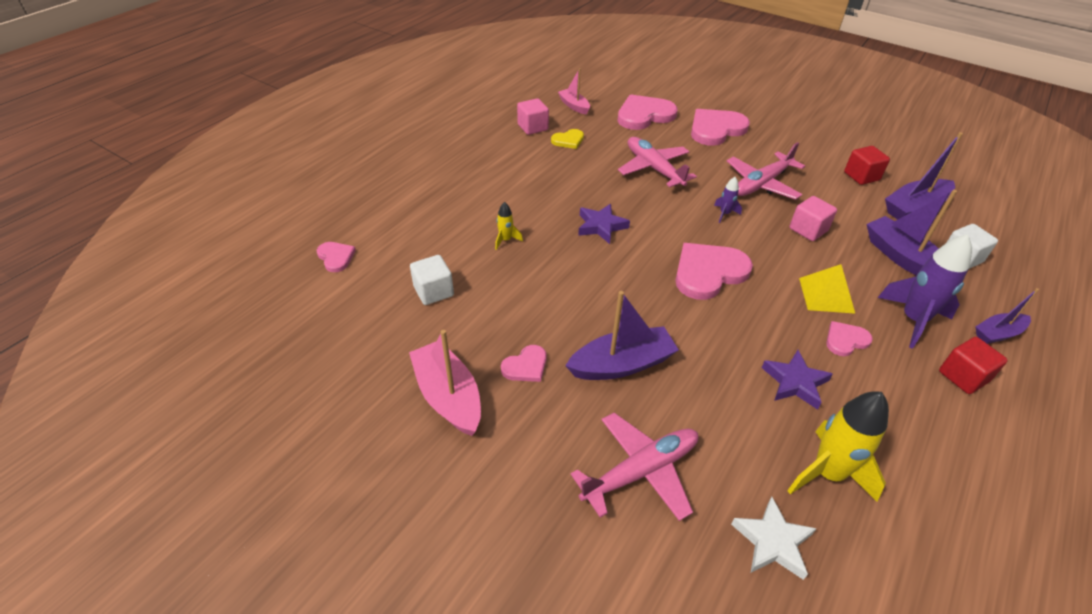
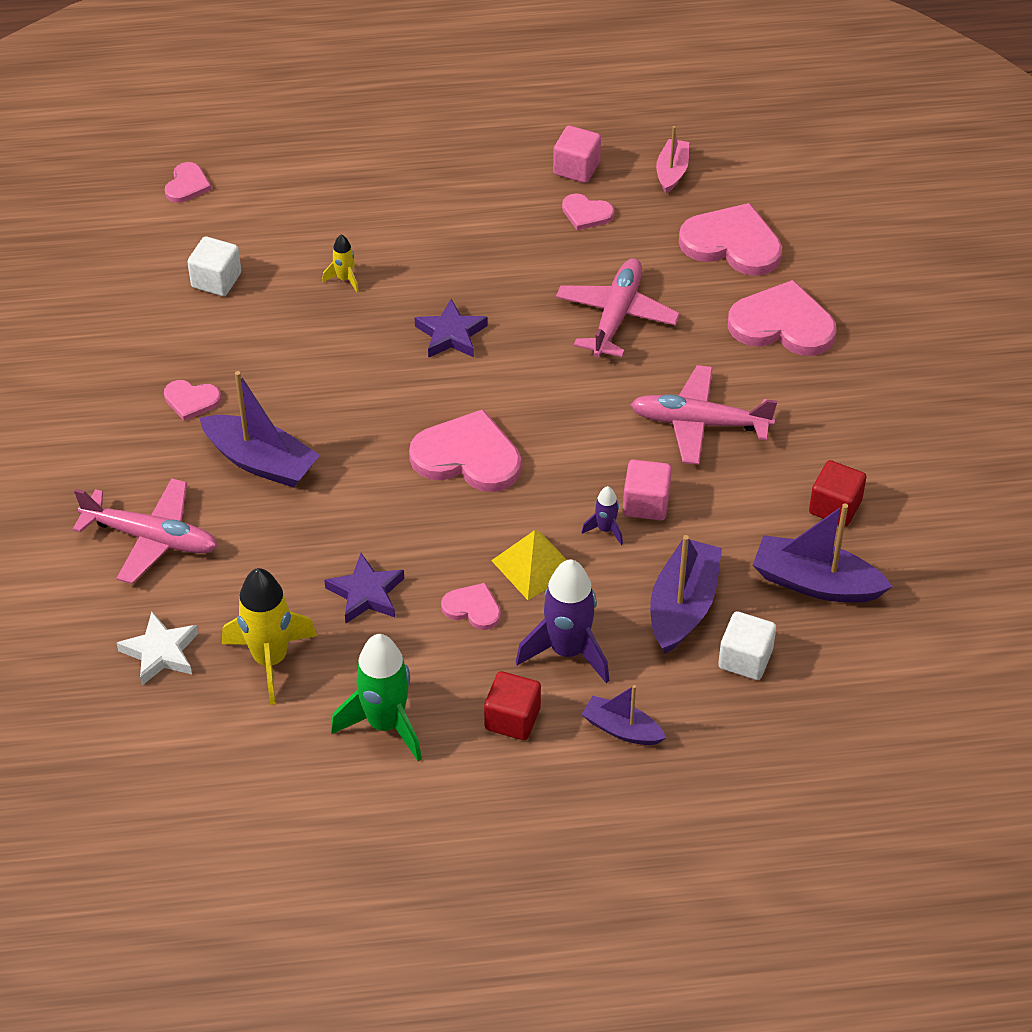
camera: 50 degrees right, 5 degrees up
pink boat [409,330,481,436] -> none
yellow heart [551,129,584,149] -> pink heart [562,194,614,230]
purple rocket [714,177,742,223] -> purple rocket moved to [581,486,623,545]
none -> green rocket [331,634,422,761]

